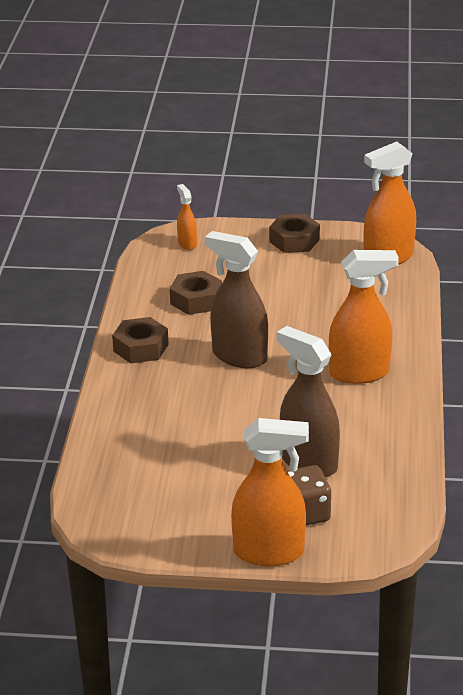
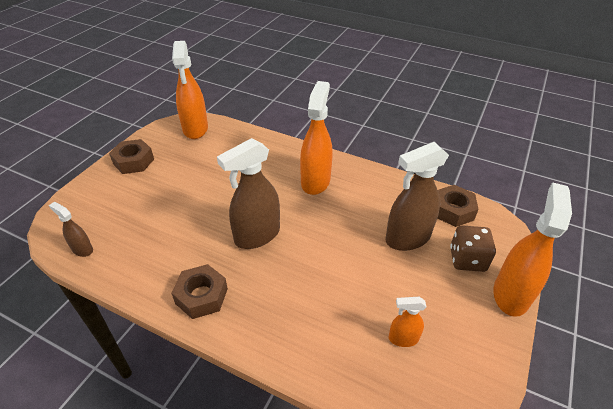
camera: 70 degrees left, 10 degrees up
brown nut [170,271,222,315] -> brown nut moved to [438,185,479,227]
orange spray bottle [177,184,197,250] -> orange spray bottle moved to [389,297,426,347]
none -> brown spray bottle [49,202,93,257]

